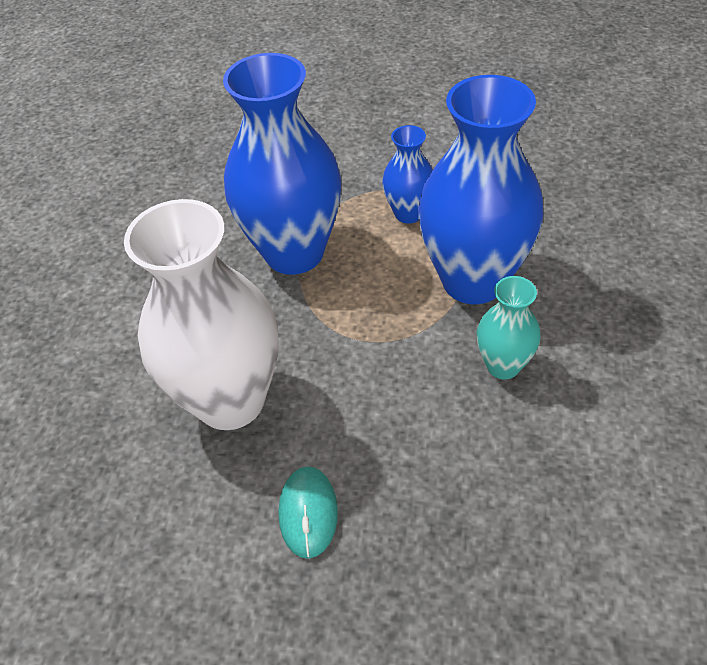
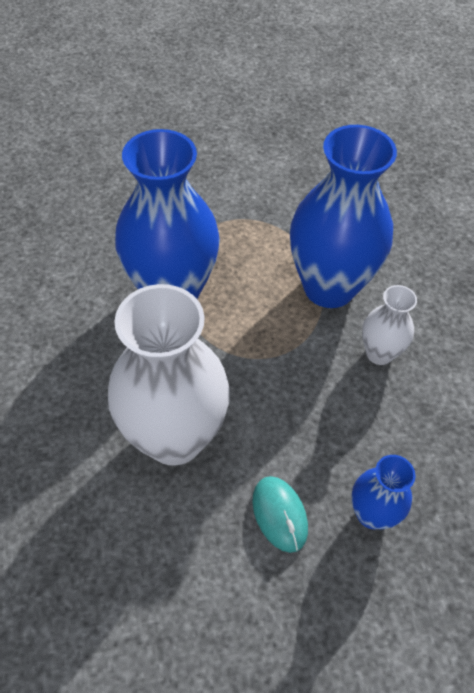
camera: 25 degrees left, 5 degrees up
blue vase [382,125,433,223] -> blue vase moved to [351,455,415,529]
turquoise vase [476,276,541,379] -> white vase [362,285,417,365]

